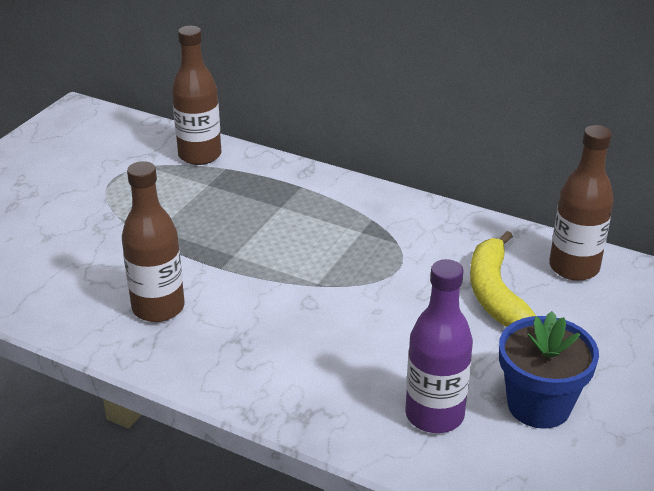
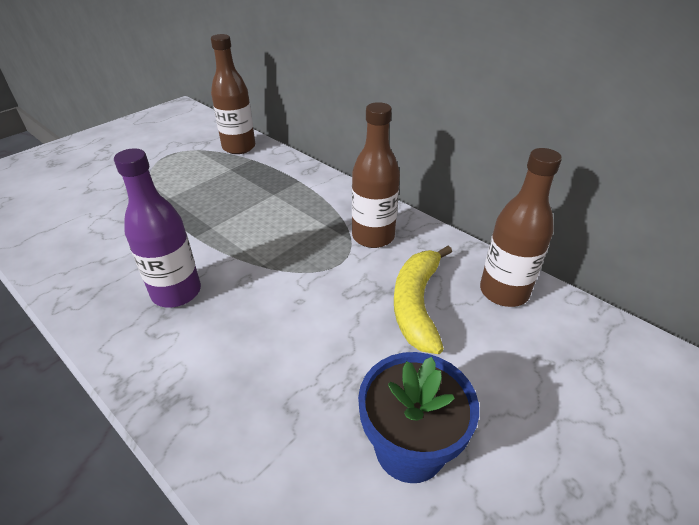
camera: 15 degrees right, 5 degrees up
brown bottle [122,161,185,322] -> brown bottle moved to [352,102,400,248]
purple bottle [405,259,473,433] -> purple bottle moved to [114,148,201,307]

